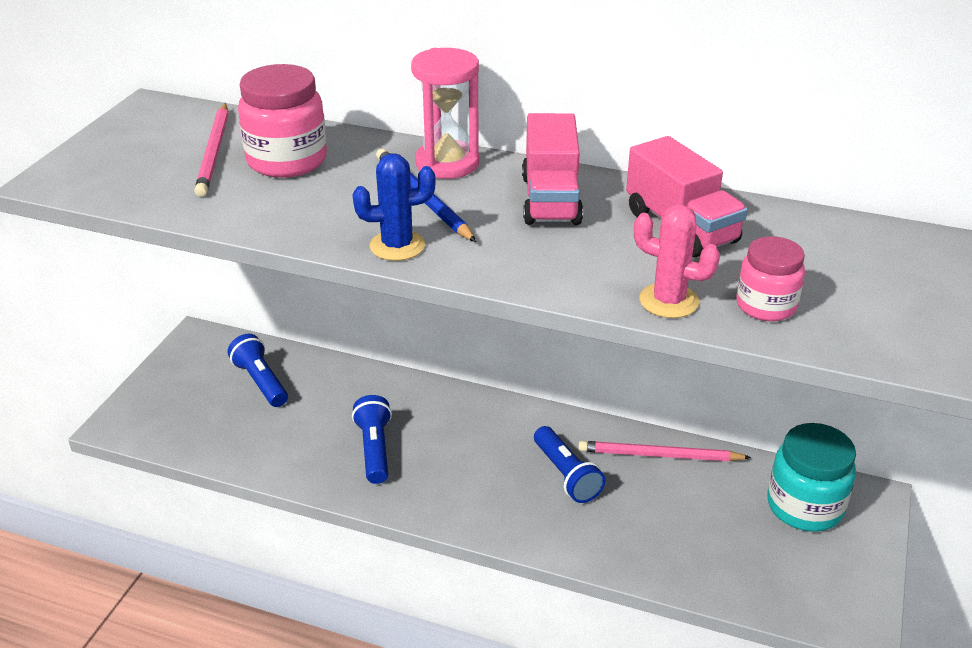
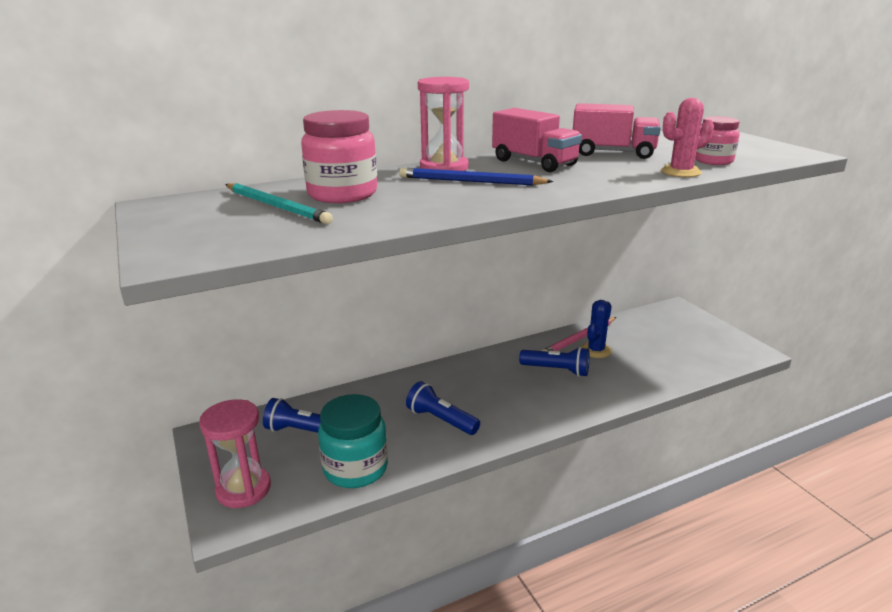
camera: 45 degrees left, 10 degrees down
pink pencil [194,103,228,197] -> turquoise pencil [225,183,333,224]
blue cactus [352,153,436,261] -> blue cactus moved to [581,300,612,358]
turquoise jar [767,423,856,532] -> turquoise jar moved to [318,394,388,488]
none -> pink hourglass [199,399,271,508]

